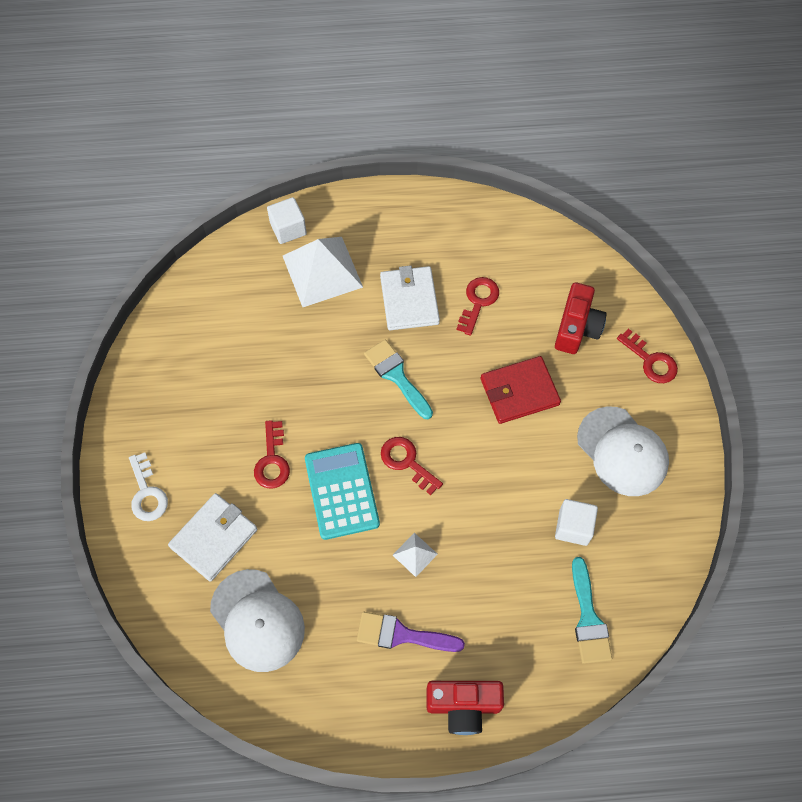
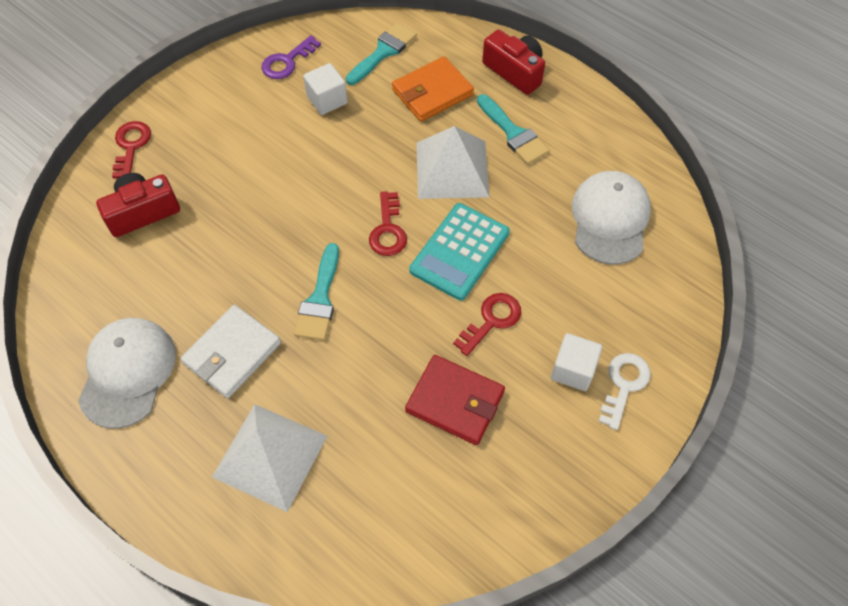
camera: 135 degrees left, 5 degrees down
white wallet [168,493,258,582] -> none
white cube [267,197,307,244] -> white cube moved to [551,333,602,391]
purple brush [357,612,465,652] -> turquoise brush [477,94,550,165]
white pyramid [393,533,438,577] -> white pyramid [417,126,490,199], size x2.22
red key [457,277,499,336] -> none
red wallet [481,356,561,424] -> red wallet moved to [405,355,505,445]
white cap [577,406,669,496] -> white cap moved to [78,318,176,429]
none -> purple key [261,35,321,79]
none -> orange wallet [392,56,474,122]

